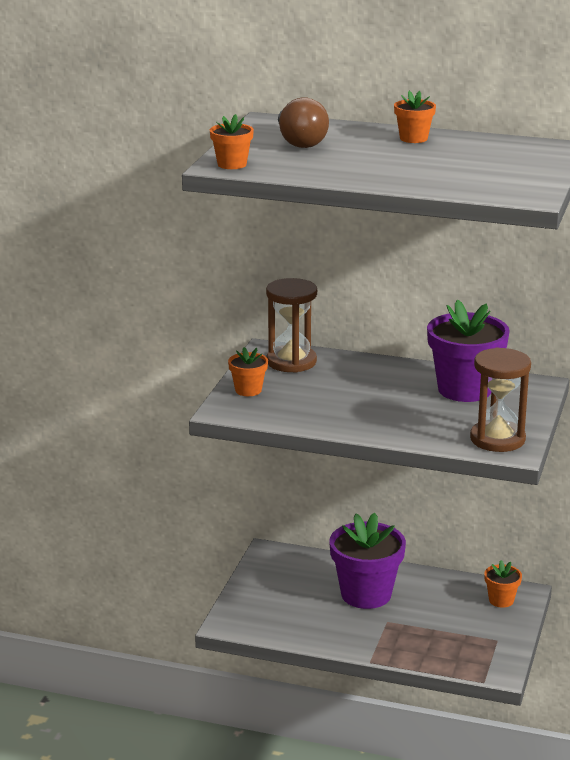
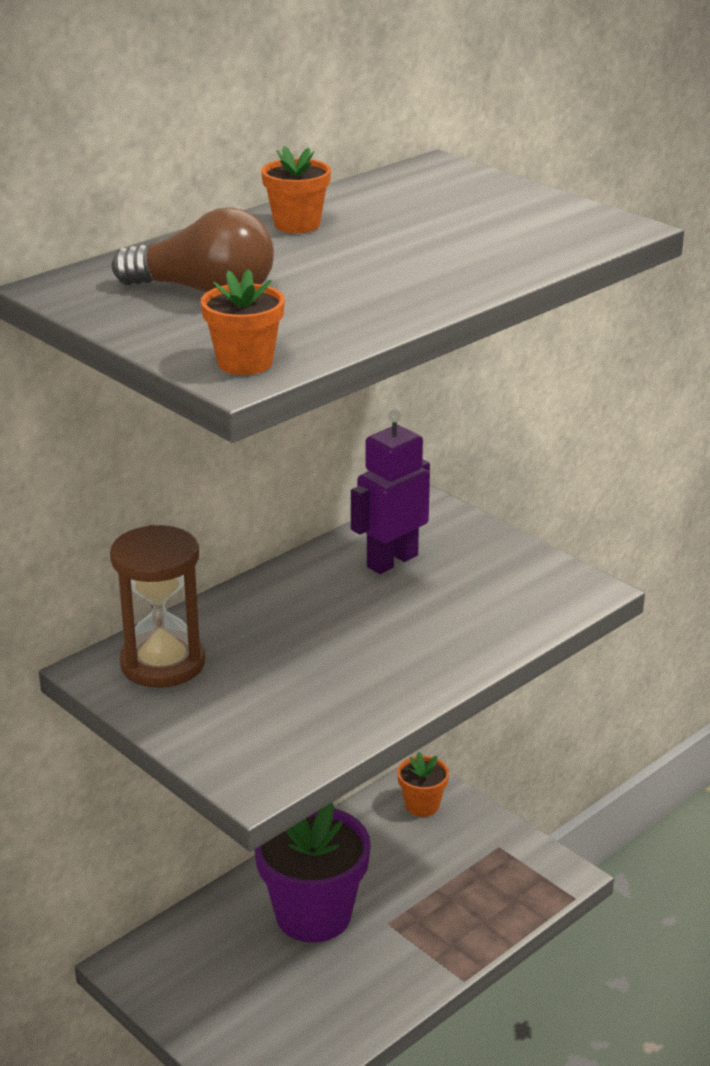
camera: 60 degrees left, 5 degrees up
orange flower pot [228,347,268,396] -> none
purple flower pot [427,299,510,402] -> purple robot [351,410,430,574]
brown hourglass [470,348,531,452] -> none

